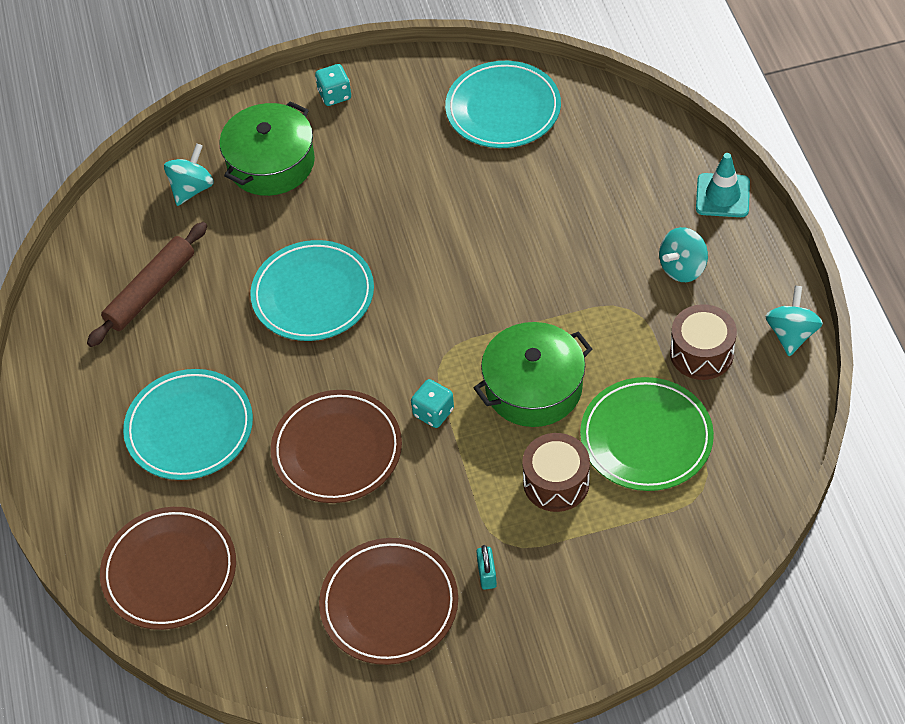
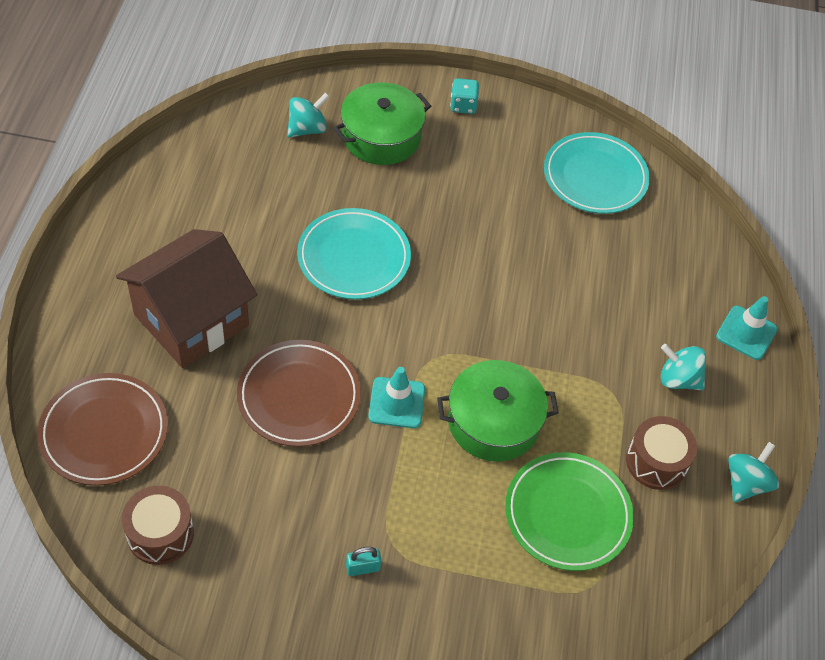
camera: 15 degrees right, 0 degrees up
brown rolling pin [87,222,207,347] -> none
turquoise plate [123,369,253,480] -> brown house [116,229,257,368]
brown plate [319,538,458,665] -> none
turquoise dice [411,379,454,428] -> turquoise traffic cone [368,367,425,428]
turquoise padlock [476,545,497,589] -> turquoise padlock turned 60 degrees clockwise [346,547,381,576]
brown drum [522,433,590,512] -> brown drum moved to [122,486,194,565]
turquoise spinning top [659,227,708,282] -> turquoise spinning top turned 45 degrees clockwise [661,344,706,390]

